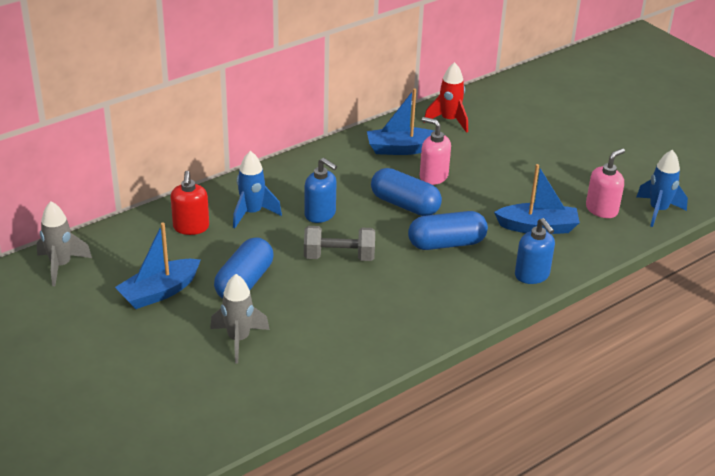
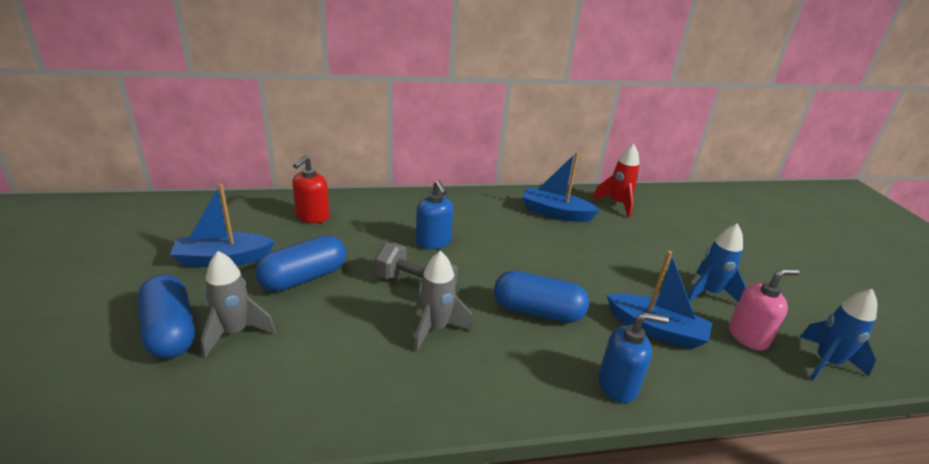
camera: 25 degrees right, 5 degrees down
grey rocket [37,202,92,286] -> grey rocket moved to [414,251,473,352]
blue rocket [233,151,282,228] -> blue rocket moved to [688,223,746,302]
blue capsule [371,168,442,216] -> blue capsule moved to [138,275,195,359]
pink soap dispenser [420,117,451,185] -> none
blue soap dispenser [515,218,555,284] -> blue soap dispenser turned 90 degrees counterclockwise [599,312,669,403]

